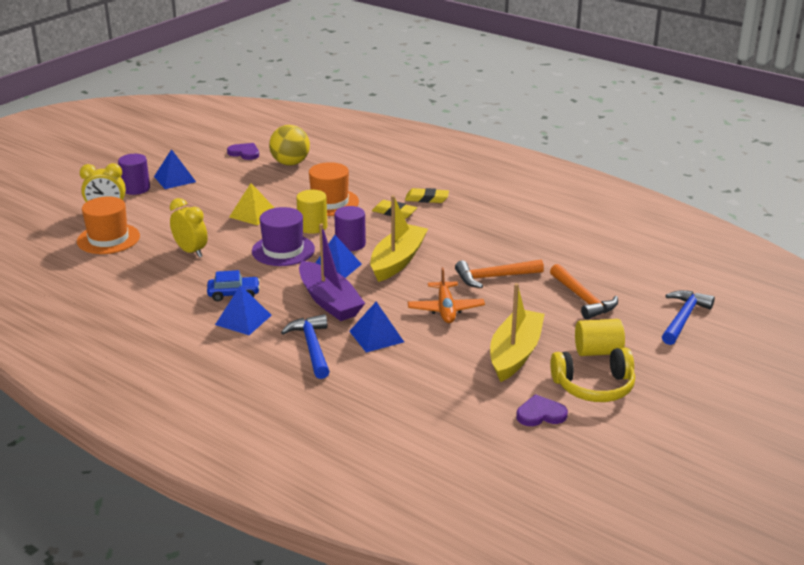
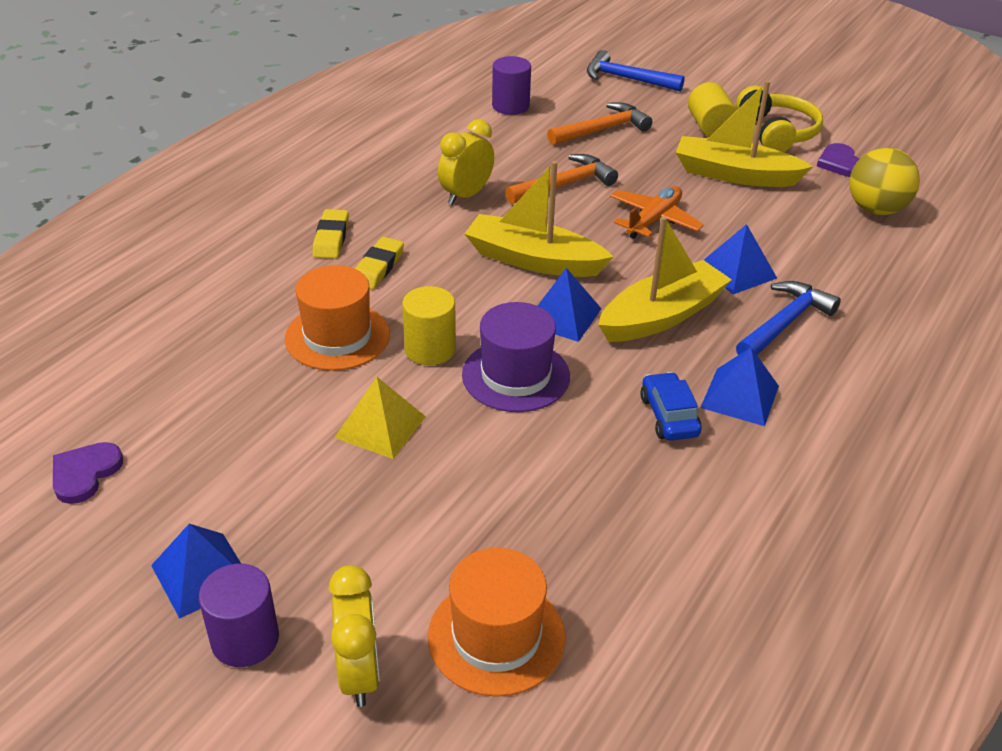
camera: 95 degrees left, 10 degrees up
yellow clock [170,198,208,258] -> yellow clock moved to [438,119,494,205]
yellow ball [269,125,310,166] -> yellow ball moved to [849,148,920,215]
blue hammer [281,314,330,379] -> blue hammer turned 150 degrees clockwise [736,281,841,355]
purple boat [299,224,365,321] -> yellow boat [598,216,732,342]
purple cylinder [334,206,366,251] -> purple cylinder moved to [492,56,531,115]
orange plane [408,267,485,323] -> orange plane turned 45 degrees counterclockwise [610,186,704,239]
orange hammer [455,260,544,288] -> orange hammer turned 105 degrees counterclockwise [505,154,618,204]

